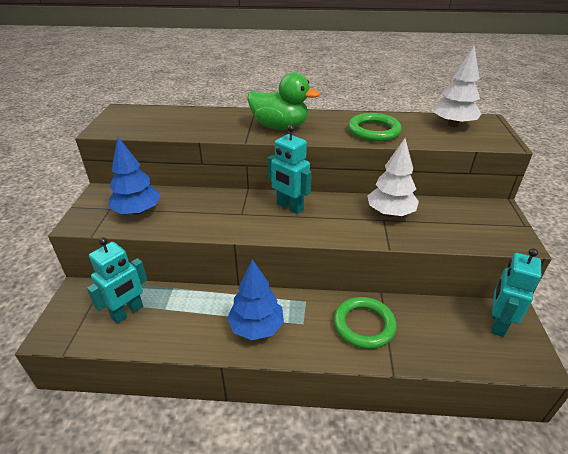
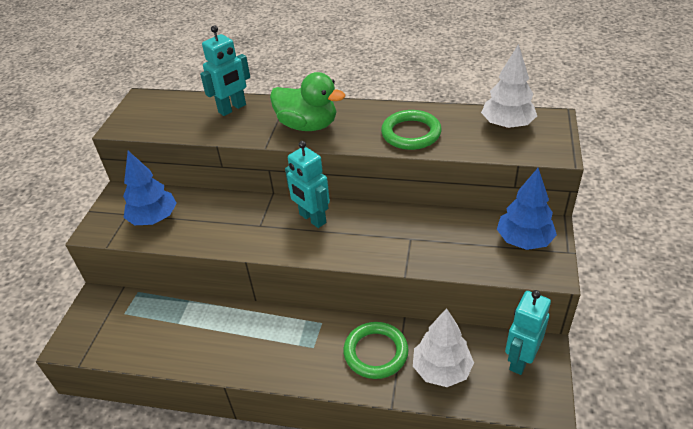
camera: 10 degrees right, 5 degrees up
turquoise robot [87,237,147,324] -> turquoise robot moved to [200,26,250,116]
blue tree [227,259,284,340] -> blue tree moved to [497,168,557,250]
white tree [367,138,419,217] -> white tree moved to [413,308,474,387]

